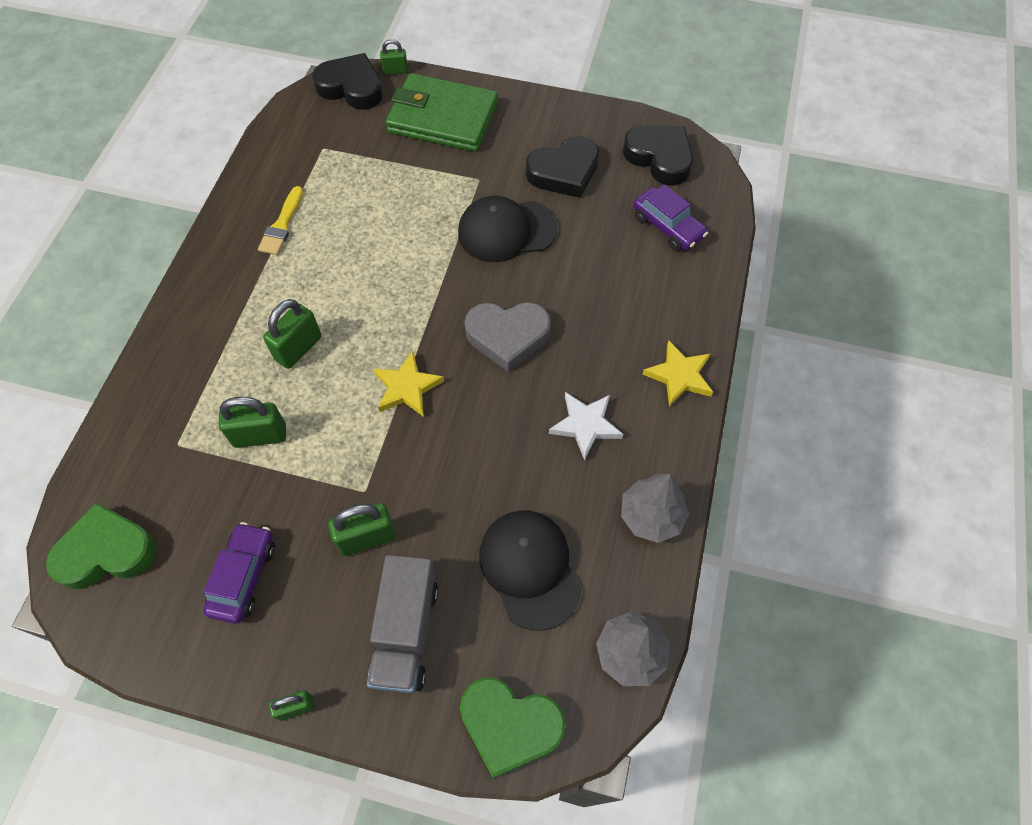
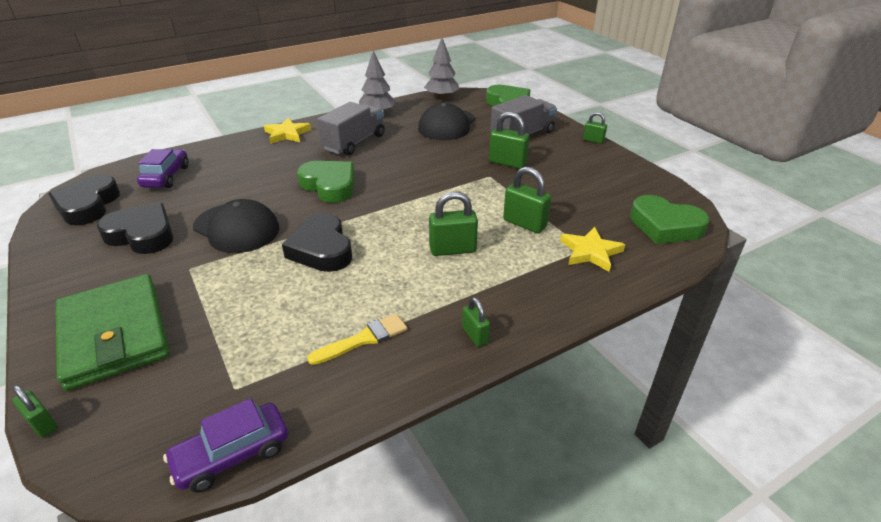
camera: 135 degrees left, 25 degrees down
purple car [203,522,275,624] -> purple car moved to [163,398,288,493]
black heart [312,53,383,110] -> black heart moved to [282,213,352,272]
yellow star [373,351,444,417] -> yellow star moved to [560,227,625,272]
grey heart [464,302,551,372] -> green heart [297,161,354,203]
white star [549,392,623,461] -> grey truck [317,102,385,155]
none -> green padlock [462,297,490,347]

